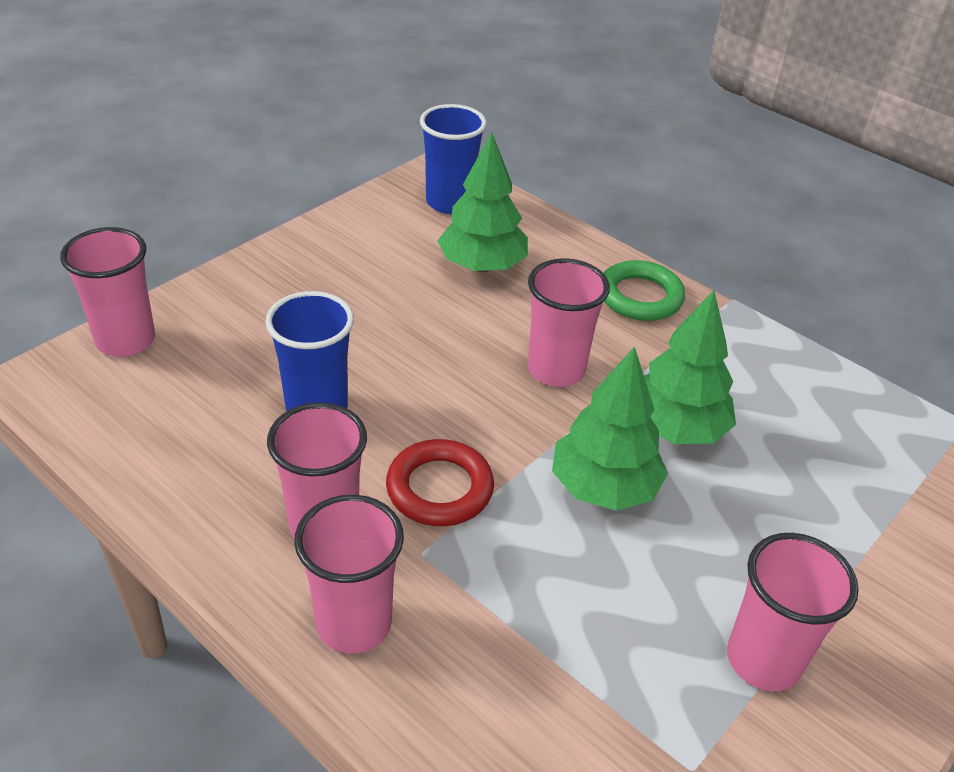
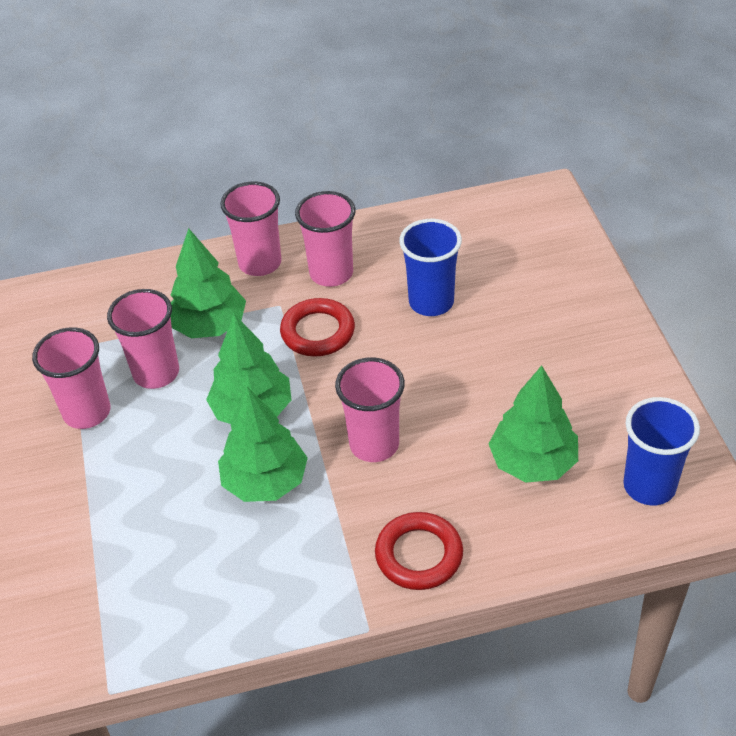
camera: 130 degrees right, 5 degrees up
pink cup [60,227,155,357] -> pink cup moved to [107,289,179,389]
green ring [604,260,685,321] -> red ring [375,512,463,590]
none -> green tree [171,228,246,338]

